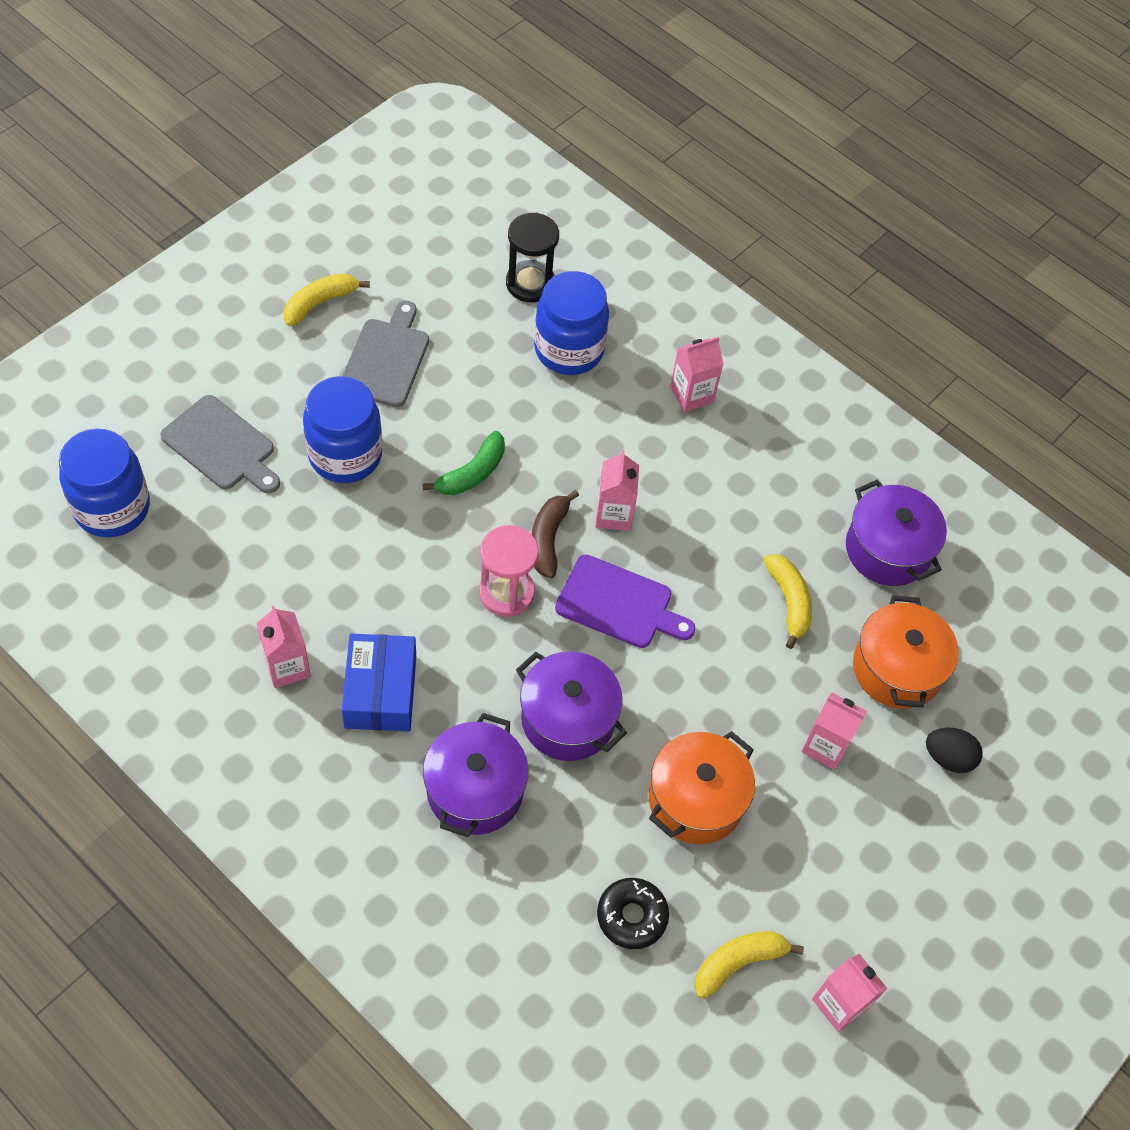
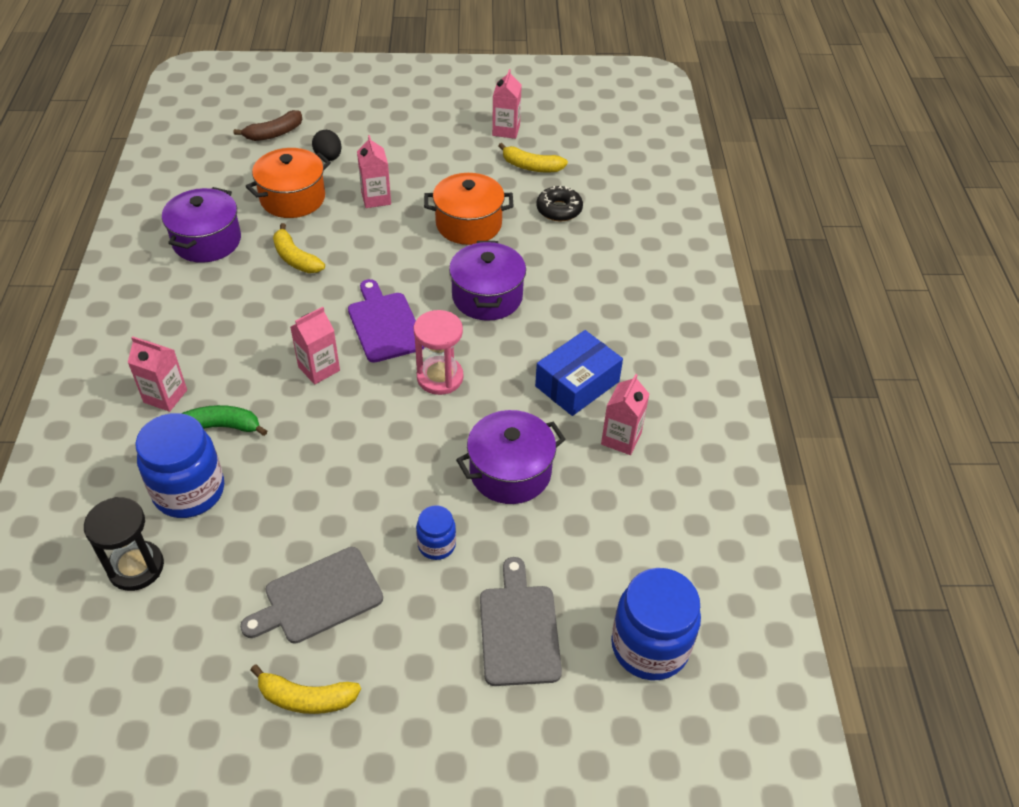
camera: 130 degrees left, 10 degrees down
blue jar [303,376,382,483] -> blue jar [416,506,456,560], size x0.52
green banana [422,431,505,495] -> green banana moved to [182,405,267,436]
purple pot [423,713,529,837] -> purple pot moved to [456,410,566,504]
brown banana [532,490,579,578] -> brown banana moved to [233,110,302,141]
yellow banana [764,554,812,649] -> yellow banana turned 75 degrees counterclockwise [273,223,325,273]

